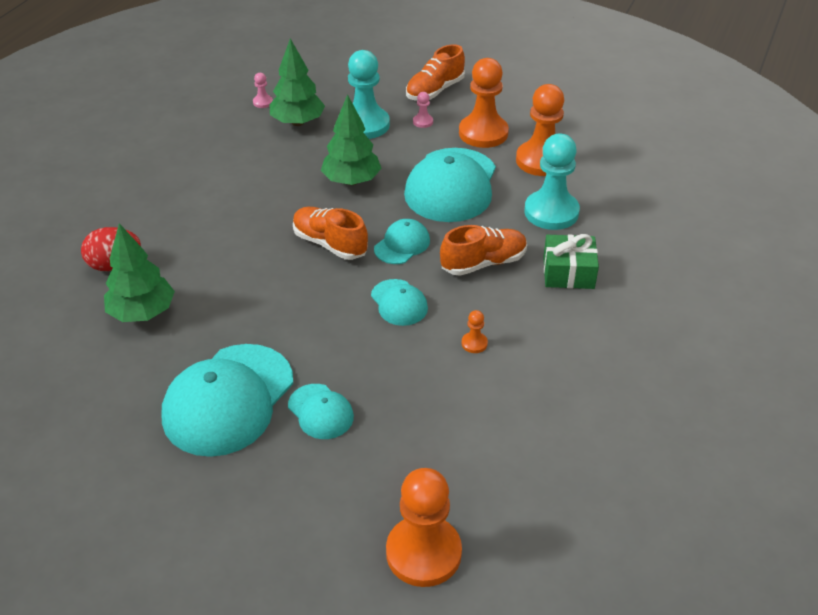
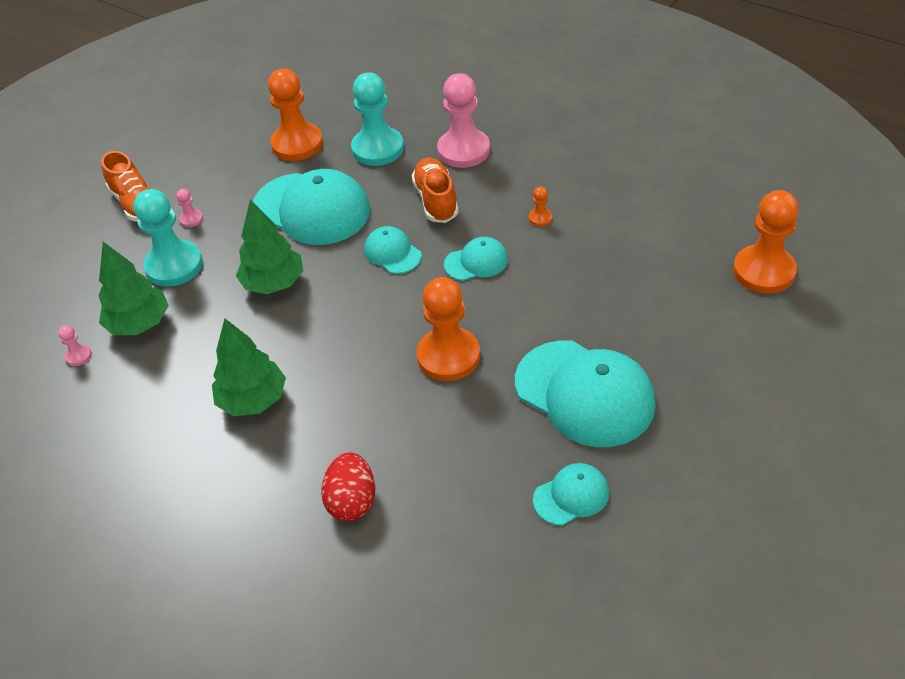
camera: 75 degrees left, 5 degrees up
green tree [104,223,175,322] -> green tree moved to [212,319,286,416]
turquoise cap [288,384,354,439] -> turquoise cap moved to [533,463,609,526]
orange shoe [293,207,368,260] -> none
orange pawn [459,58,509,148] -> orange pawn moved to [417,277,480,381]
green gift [543,234,599,289] -> pink pawn [437,73,490,168]

